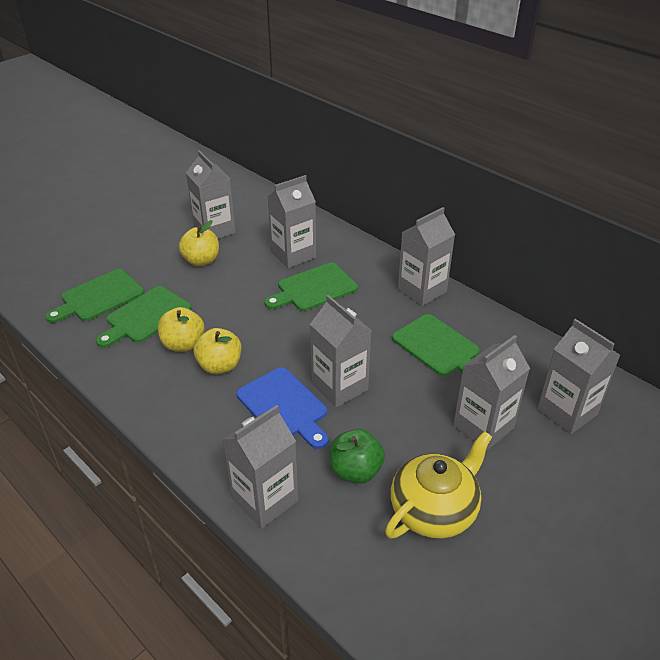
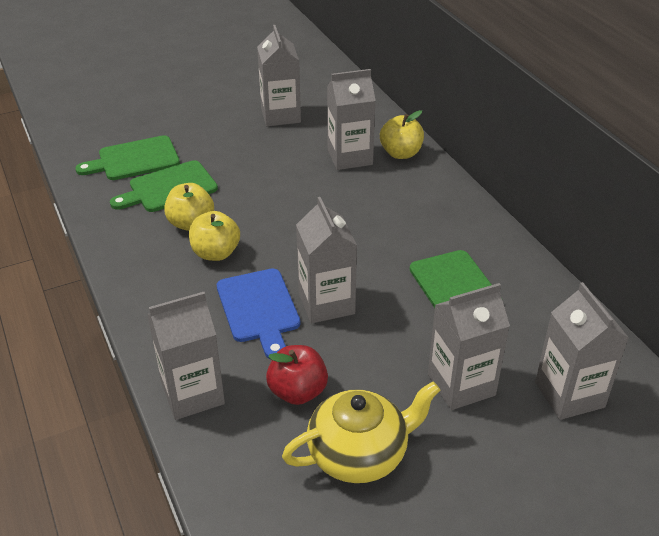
camera: 20 degrees right, 0 degrees up
yellow apple [179,220,219,267] -> yellow apple moved to [380,110,424,159]
green cutting board [264,263,358,311] -> none
green apple [330,429,385,484] -> red apple [266,345,328,405]
grey carton [398,207,455,306] -> none

